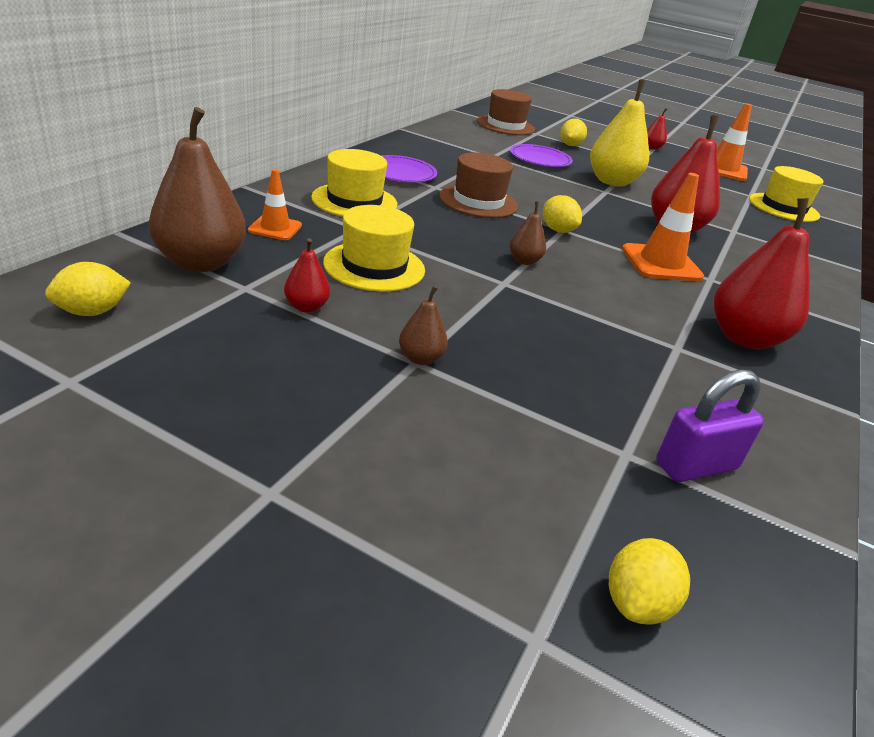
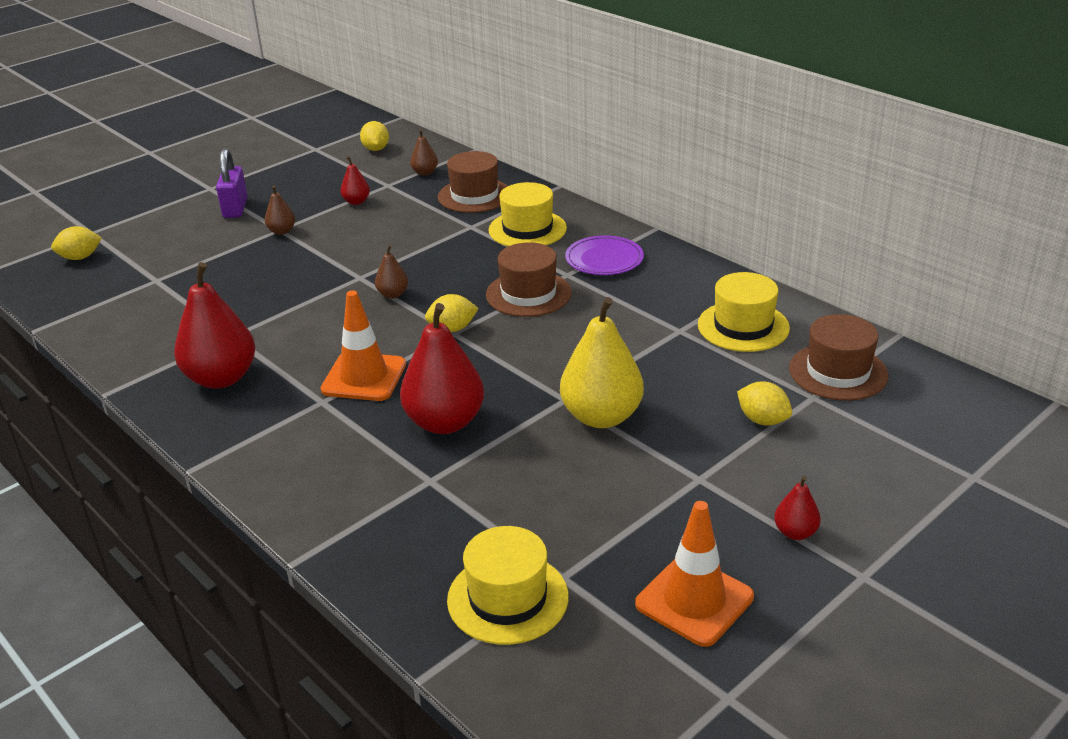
camera: 115 degrees right, 0 degrees up
brown pear [149,107,246,272] -> brown pear [410,129,438,176], size x0.47
orange traffic cone [248,169,302,240] -> brown hat [438,151,508,213]
yellow hat [323,205,425,292] -> yellow hat moved to [698,272,790,352]
purple plate [510,144,573,167] -> none
yellow lemon [609,538,690,625] -> yellow lemon turned 75 degrees counterclockwise [51,226,102,260]
purple padlock [656,370,764,482] -> purple padlock moved to [216,149,248,218]

